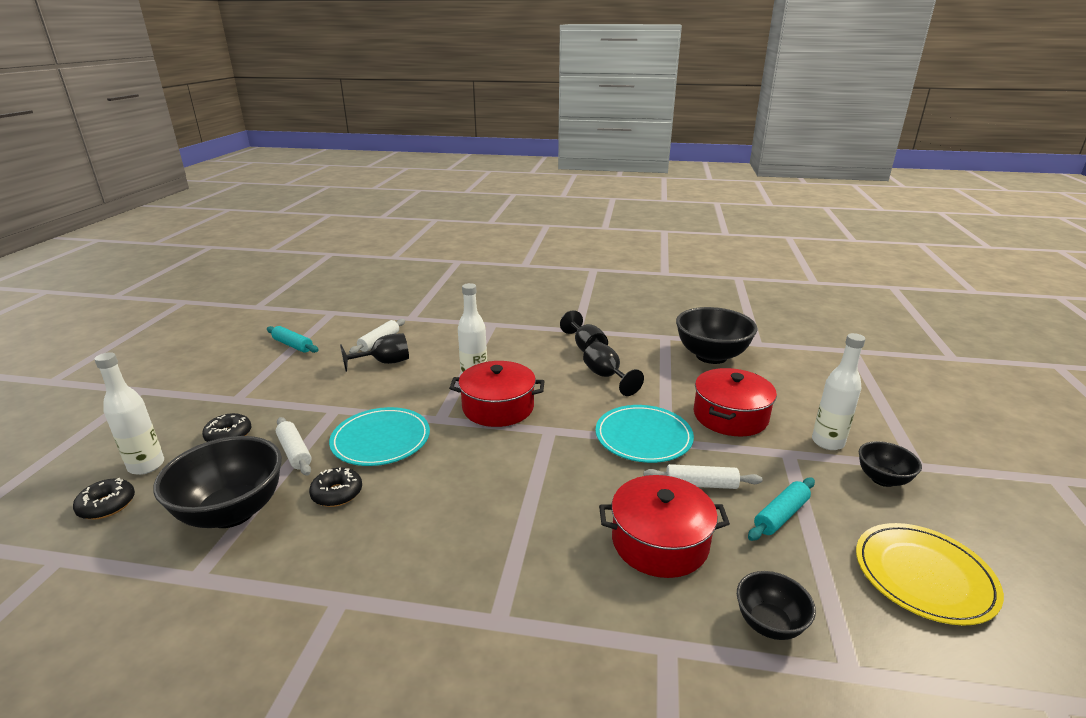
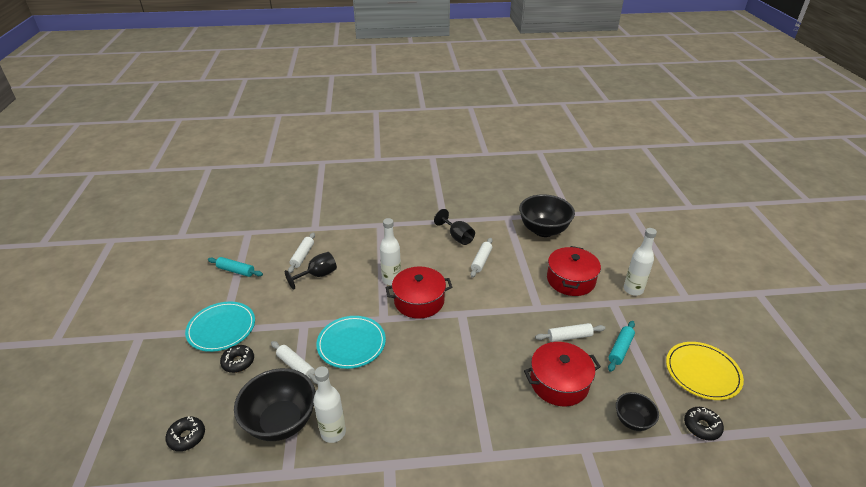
camera: 15 degrees left, 10 degrees up
white bottle [94,352,164,475] -> white bottle moved to [313,366,346,443]
black donut [309,467,362,507] -> black donut moved to [684,407,724,441]
black goblet [583,342,644,396] -> white rolling pin [470,238,493,277]
turquoise plate [595,405,694,463] -> turquoise plate moved to [185,301,255,352]
black bowl [859,441,922,487] -> none

